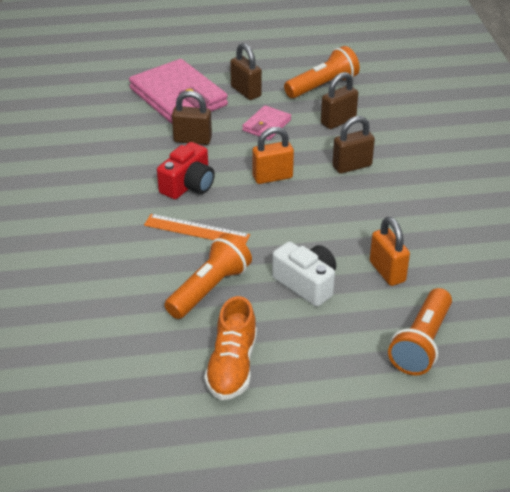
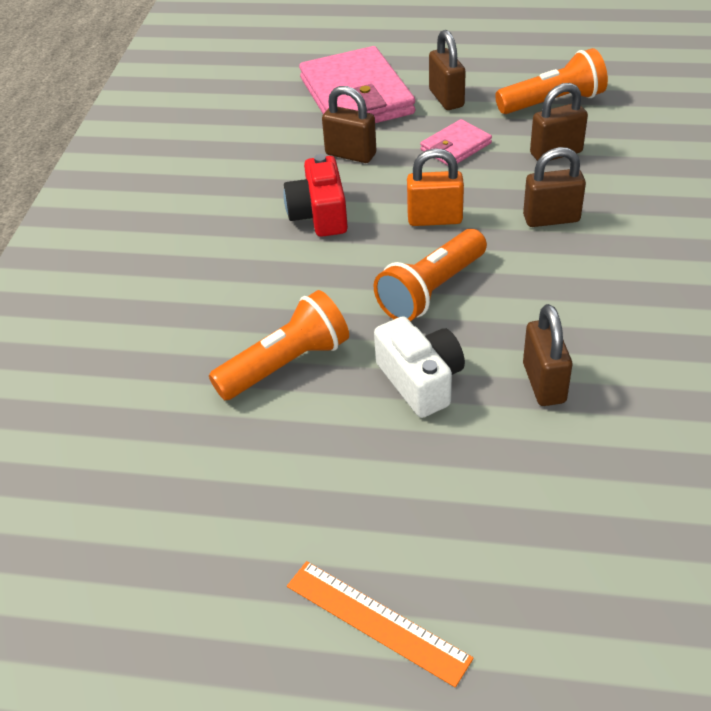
camera: 20 degrees right, 5 degrees up
orange ruler [144,214,250,245] -> orange ruler moved to [287,561,474,687]
red camera [157,142,215,199] -> red camera turned 120 degrees clockwise [284,154,348,237]
orange shoe [204,296,257,400] -> none
orange padlock [370,217,410,286] -> brown padlock [523,304,572,406]
orange flashlight [388,288,452,376] -> orange flashlight moved to [373,229,487,321]

